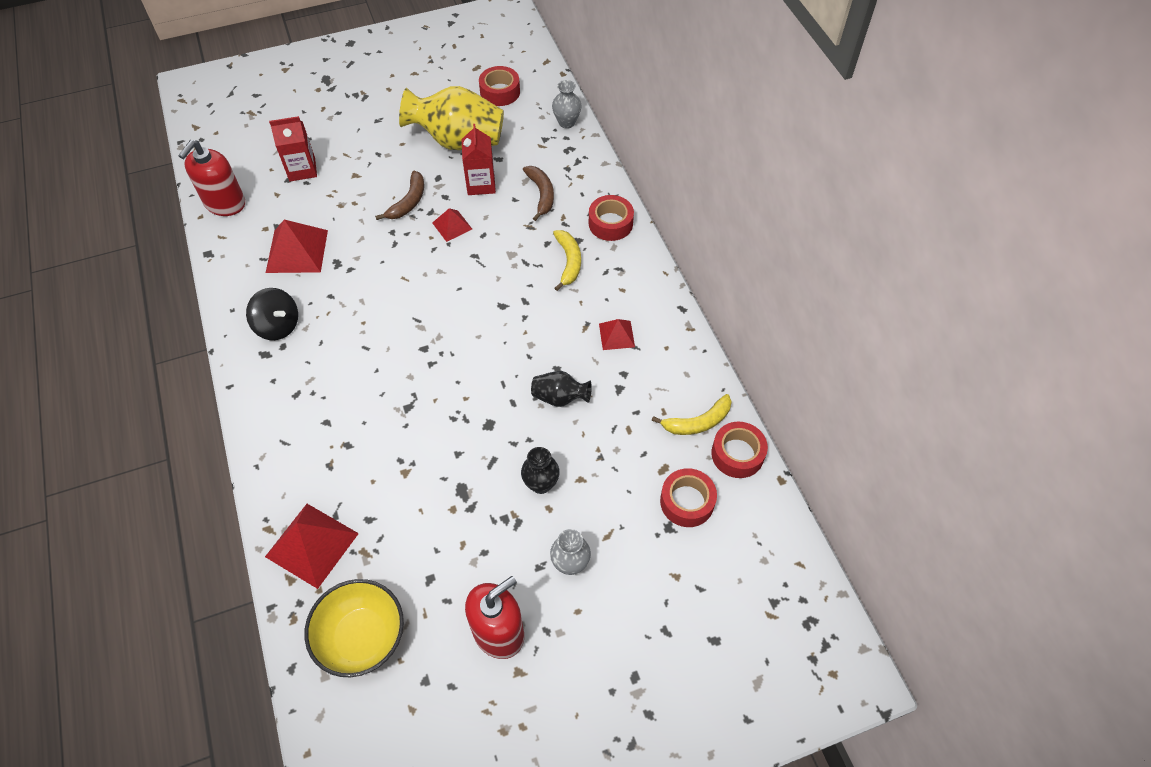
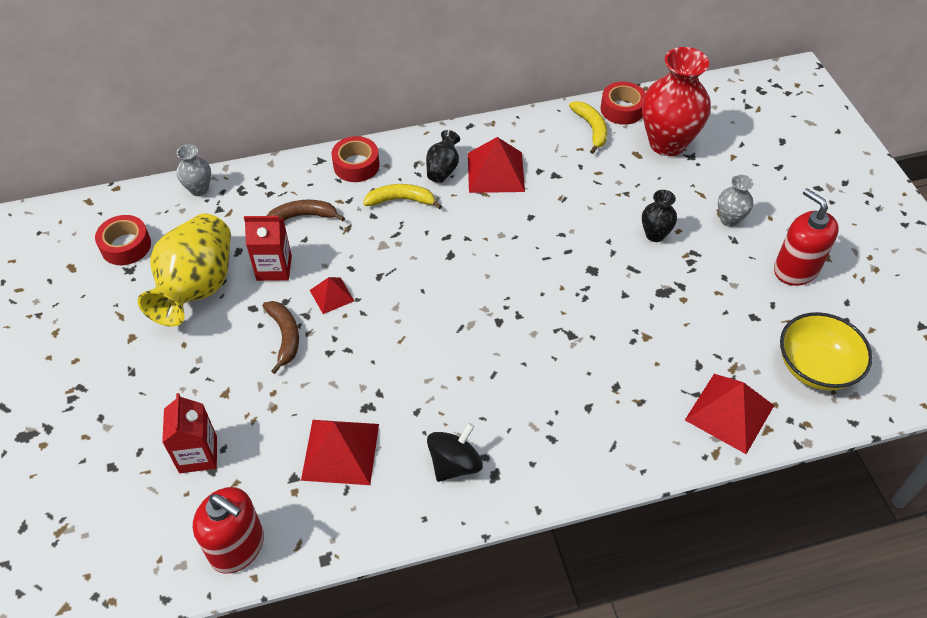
camera: 85 degrees left, 5 degrees down
brown banana [375,171,424,220] -> brown banana turned 45 degrees clockwise [263,301,299,374]
black vase [531,371,592,407] -> black vase moved to [426,130,460,183]
red pyramid [599,319,635,350] -> red pyramid [468,137,525,193], size x1.79
red tape [660,468,717,527] -> red vase [642,47,711,156]

